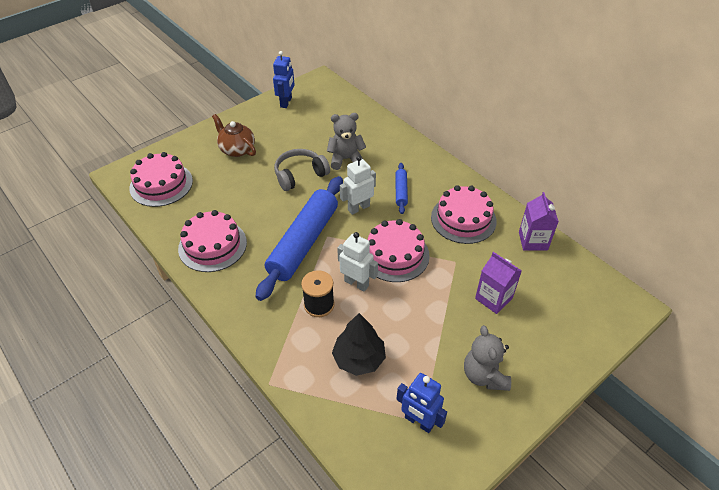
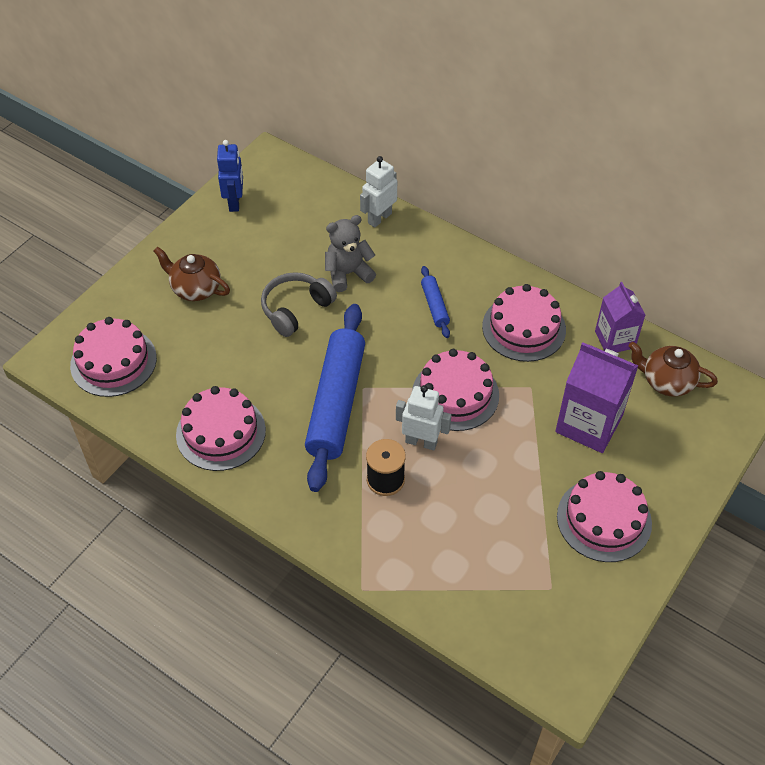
camera: 15 degrees left, 5 degrees up
black tree [332,313,386,376] -> none
white robot [340,156,376,215] -> white robot moved to [360,156,397,227]
blue robot [396,373,447,433] -> none
grey teddy bear [464,325,511,391] -> pink cake [557,471,652,562]
purple carton [475,252,522,314] -> purple carton [555,342,638,453], size x1.56
none -> brown teapot [629,342,718,397]

